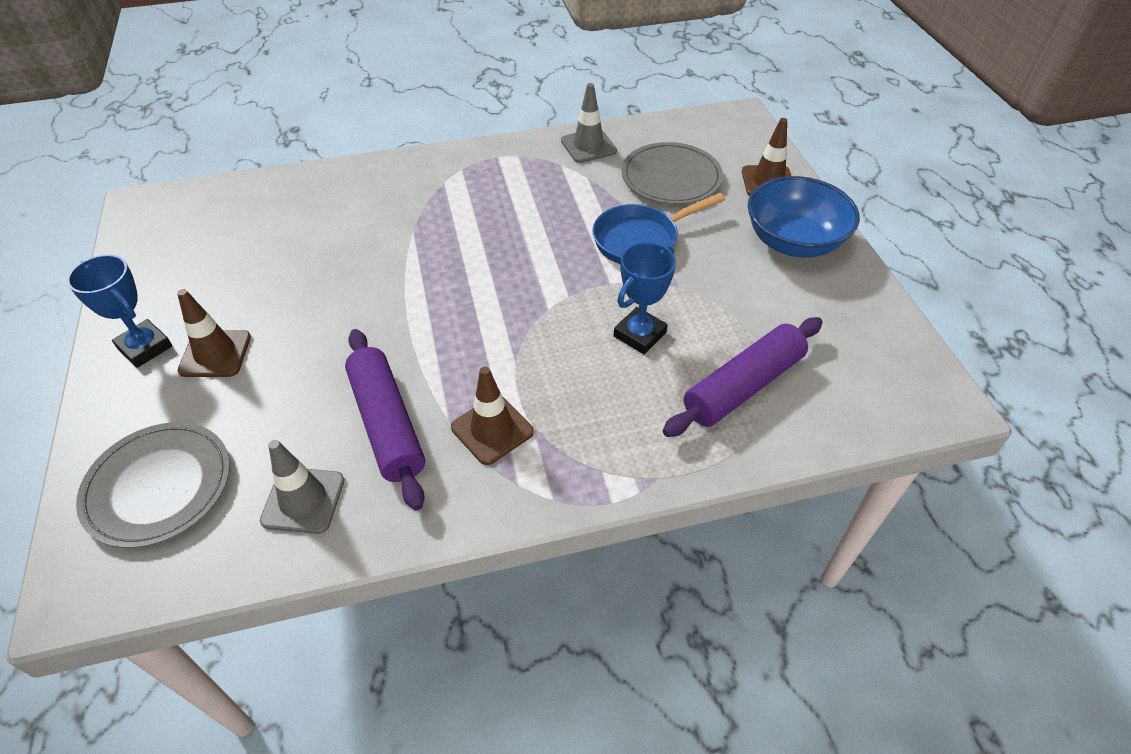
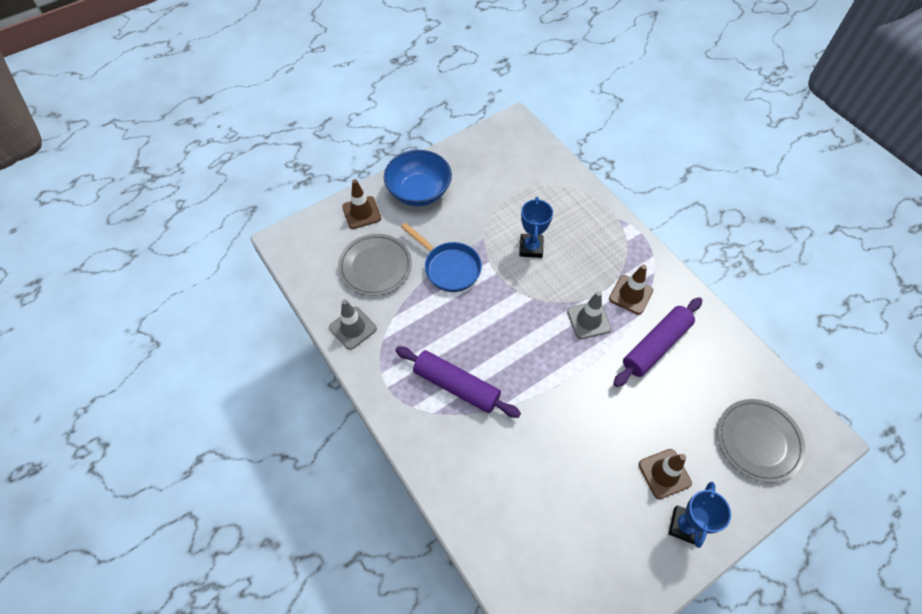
camera: 110 degrees left, 10 degrees up
grey traffic cone [260,440,345,534] -> grey traffic cone moved to [567,291,611,339]
blue trophy [614,242,676,354] -> blue trophy turned 75 degrees clockwise [519,197,553,258]
purple rolling pin [663,317,823,437] -> purple rolling pin moved to [395,346,521,418]

